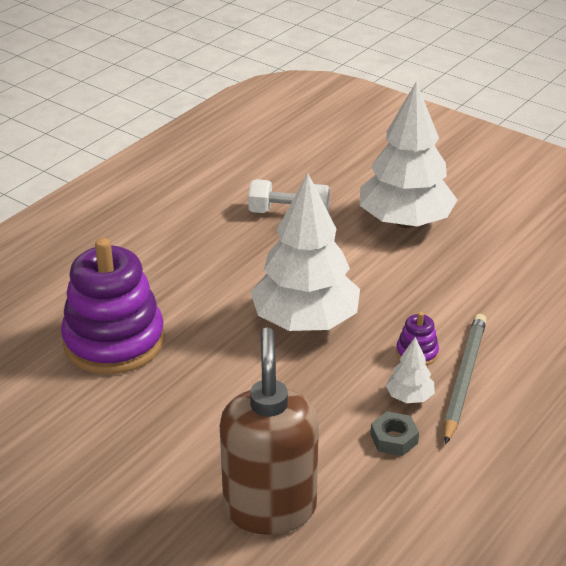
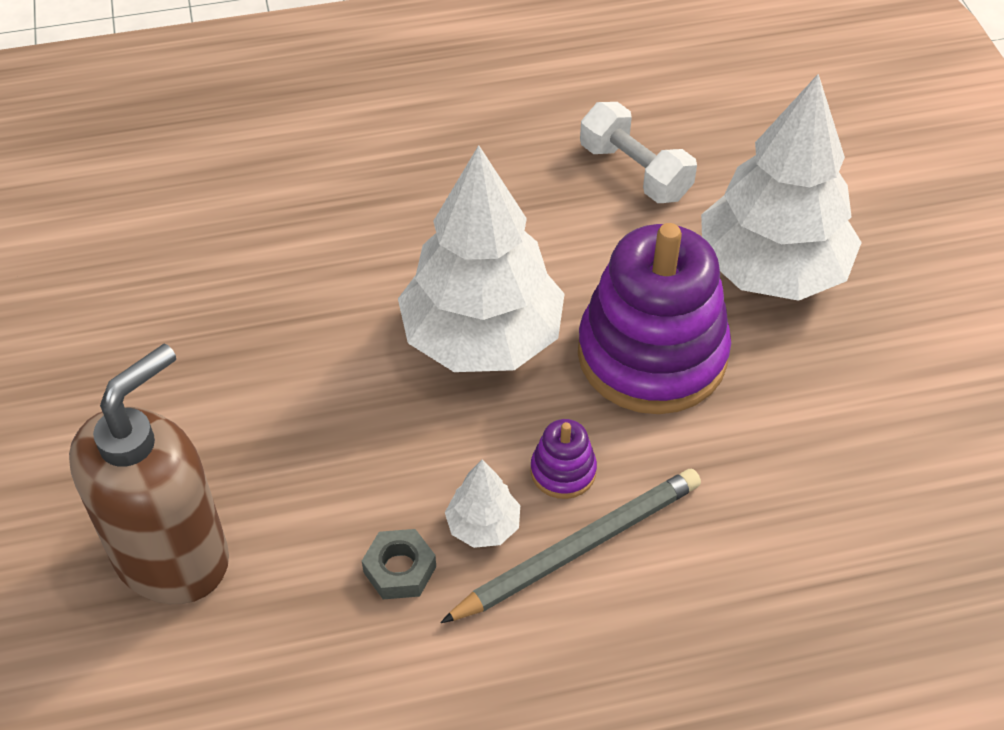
camera: 40 degrees right, 15 degrees up
purple stacking toy [61,238,164,374] -> purple stacking toy moved to [578,223,731,414]

